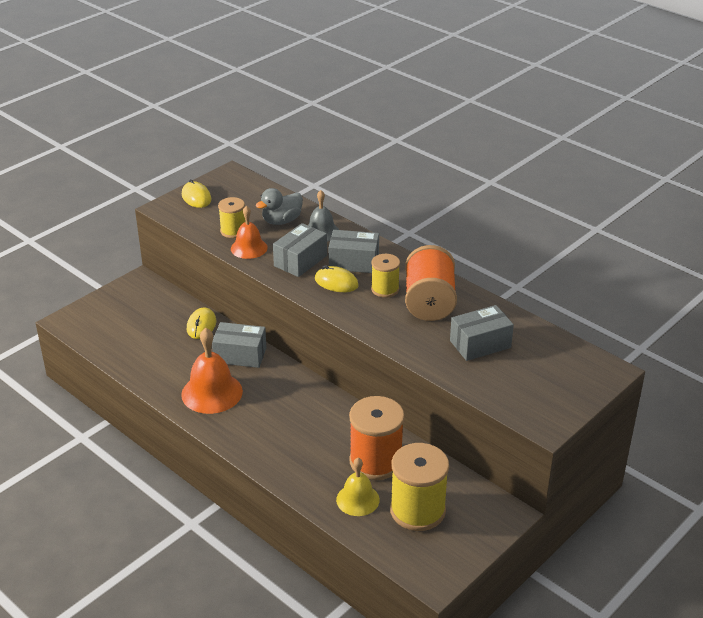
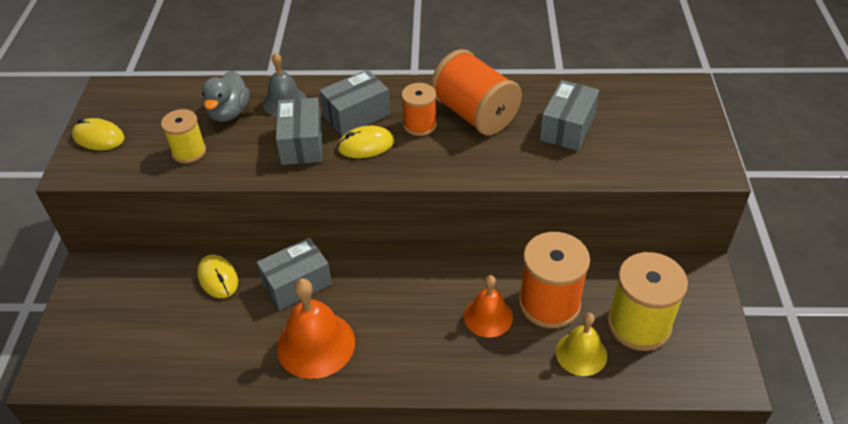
camera: 40 degrees left, 10 degrees up
orange bell [231,206,268,259] -> orange bell moved to [464,275,513,337]
yellow spool [371,254,400,298] -> orange spool [402,83,437,136]

